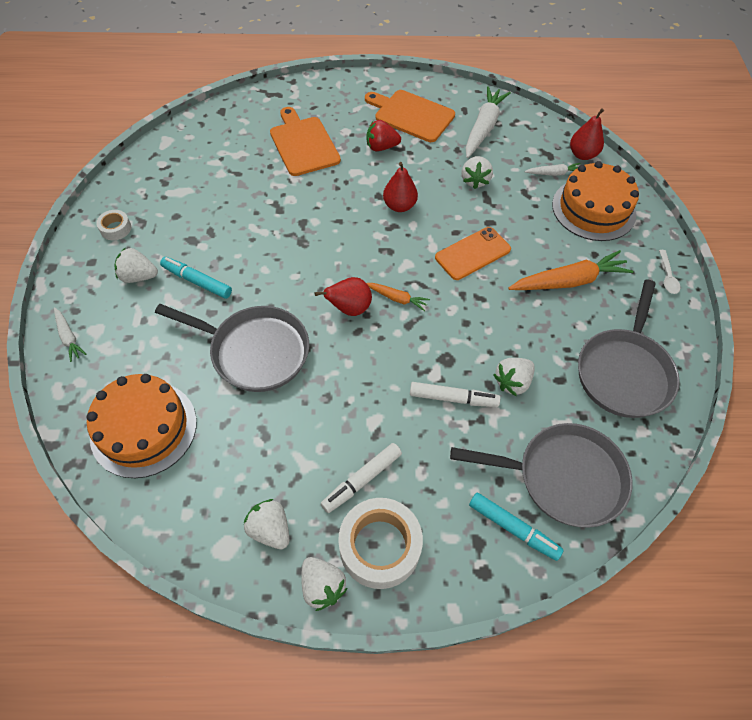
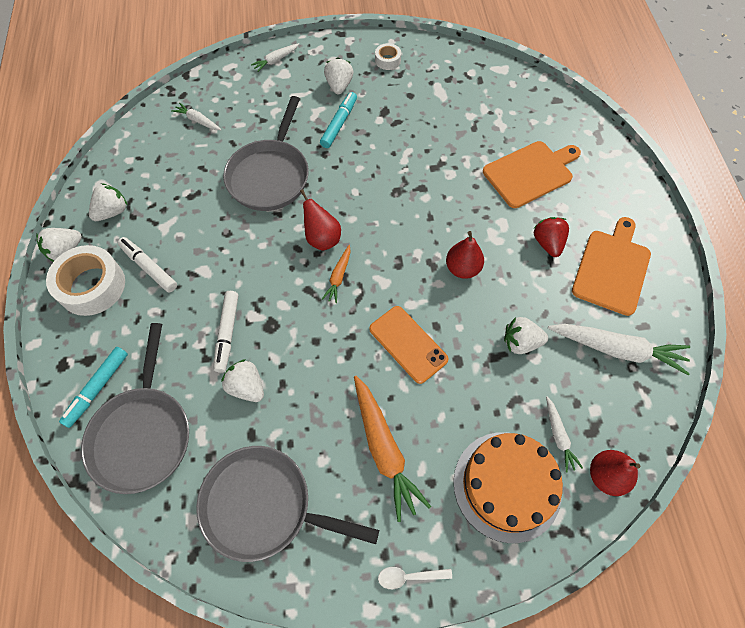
camera: 85 degrees right, 5 degrees up
orange cake [87,374,197,478] -> white carrot [171,102,222,130]

